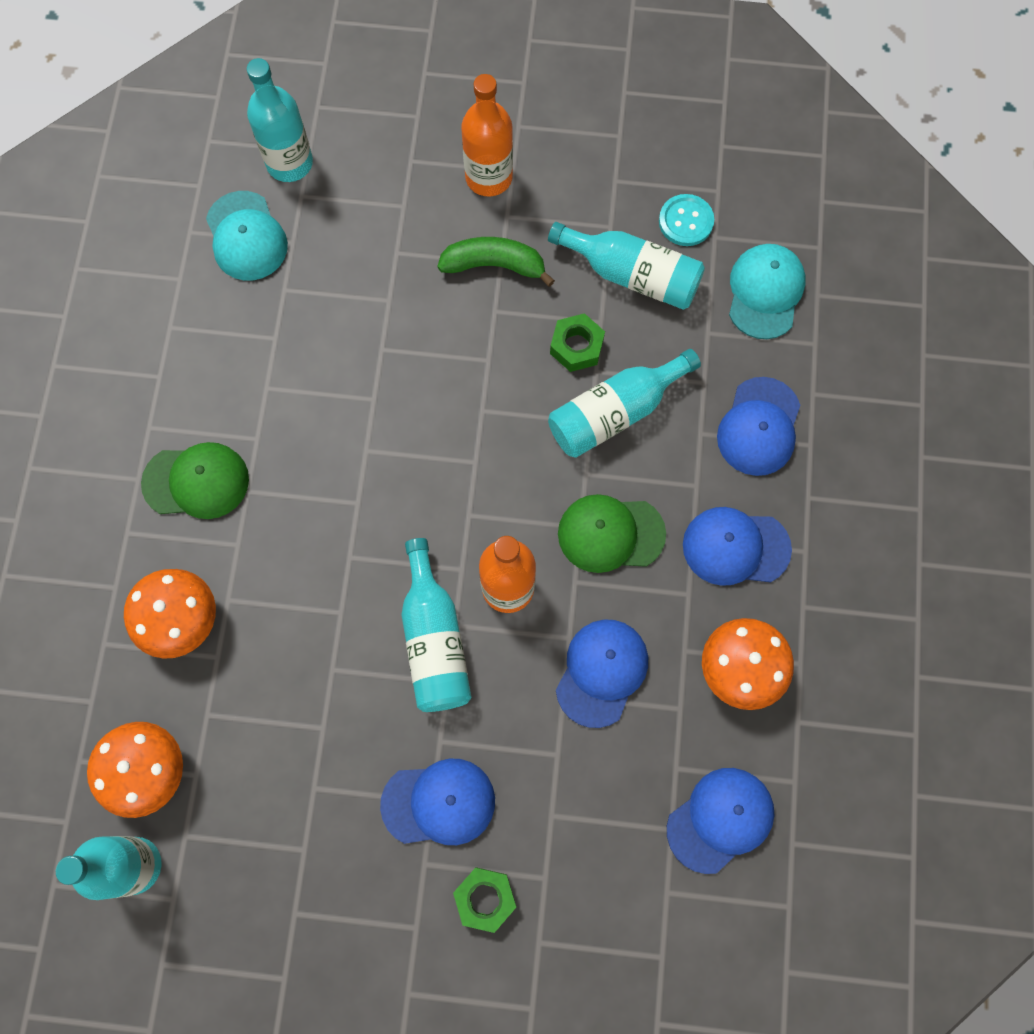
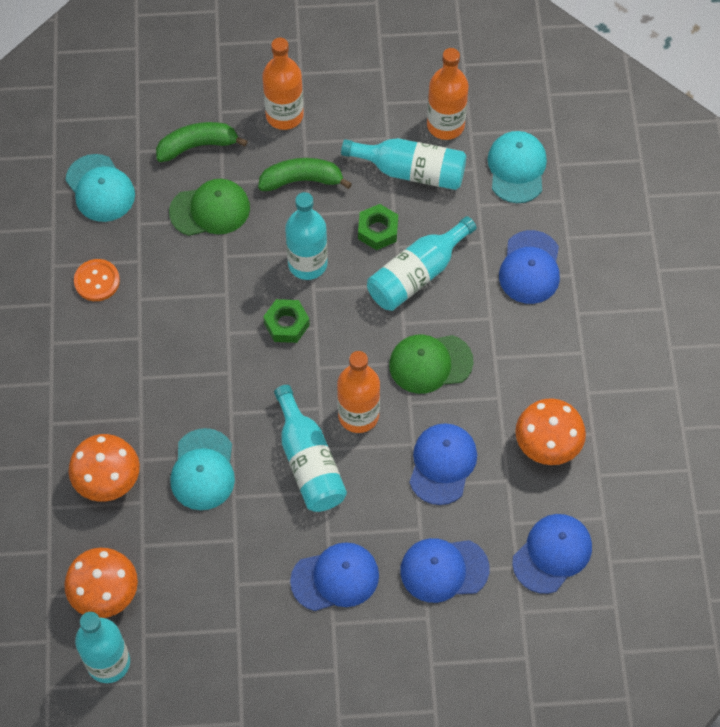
camera: 10 degrees left, 10 degrees down
green cap [141,442,249,519] -> green cap moved to [169,179,250,236]
turquoise bottle [246,58,313,182] -> turquoise bottle moved to [285,192,328,280]
green nut [453,867,516,933] -> green nut moved to [263,299,310,343]
turquoise button [659,194,714,246] -> orange bottle [427,48,469,140]
blue cap [683,507,792,586] -> blue cap moved to [400,538,490,603]
none -> orange button [74,259,120,301]
none -> green banana [156,122,248,162]
none -> turquoise cap [170,428,235,510]

